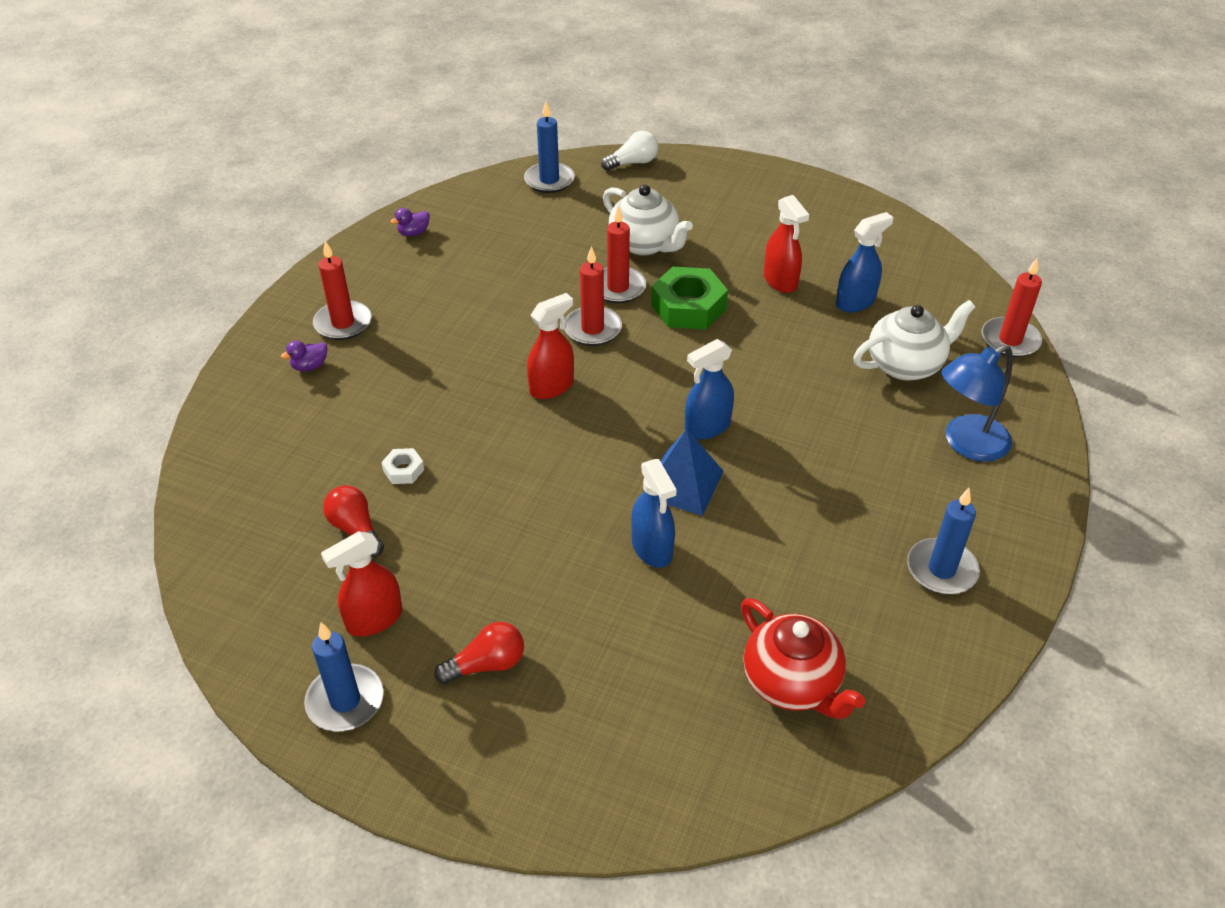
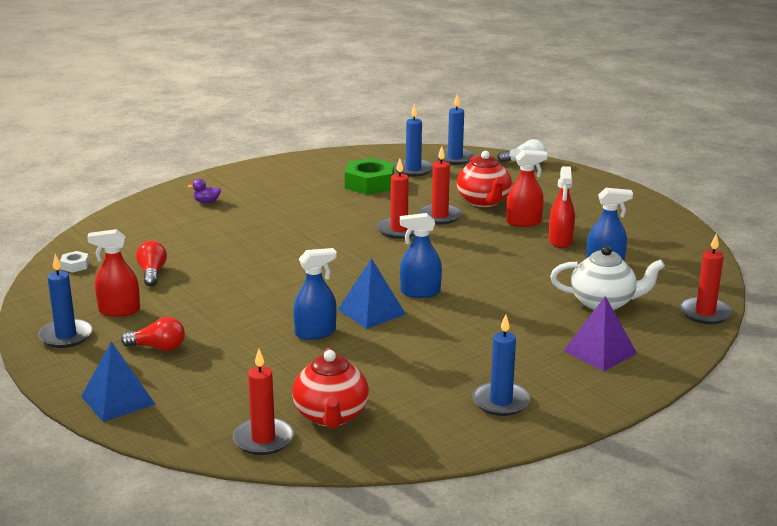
camera: 30 degrees right, 20 degrees down
red candle [313,241,372,340] -> red candle moved to [233,349,294,455]
white nut [381,448,424,484] -> white nut moved to [60,251,89,273]
purple duck [390,208,430,236] -> none
red spray bottle [527,293,574,399] -> red spray bottle moved to [507,150,548,227]
white teapot [603,184,693,256] -> red teapot [457,151,512,207]
blue spray bottle [631,459,677,568] -> blue spray bottle turned 120 degrees counterclockwise [293,248,337,340]
green nut [651,267,728,330] -> green nut moved to [345,158,394,195]
blue lamp [942,345,1013,462] -> purple pyramid [564,296,637,371]
none -> blue pyramid [81,341,155,422]
none -> blue candle [394,104,433,177]

